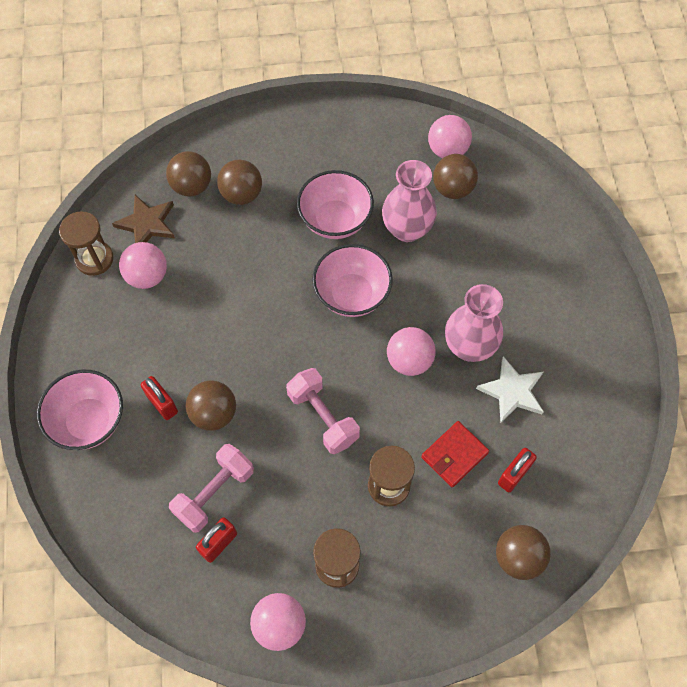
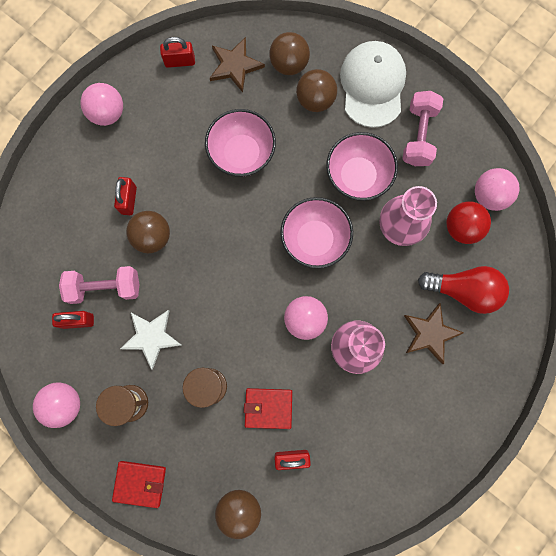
camera: 45 degrees right, 15 degrees up
pink bowl [37,370,123,450] -> pink bowl moved to [205,109,276,177]
brown hourglass [59,211,114,276] -> red padlock [160,37,195,68]
pink ball [119,242,167,289] -> pink ball moved to [80,83,123,126]
pink dumbbell [286,368,360,454] -> pink dumbbell moved to [403,91,444,166]
brown ball [433,154,478,199] -> red ball [447,201,491,244]
white star [476,356,544,423] -> white star moved to [120,310,182,370]
none -> red wallet [112,461,166,508]
none -> white cap [340,41,406,128]
none -> brown star [404,303,464,364]
none -> red light bulb [418,266,509,314]

